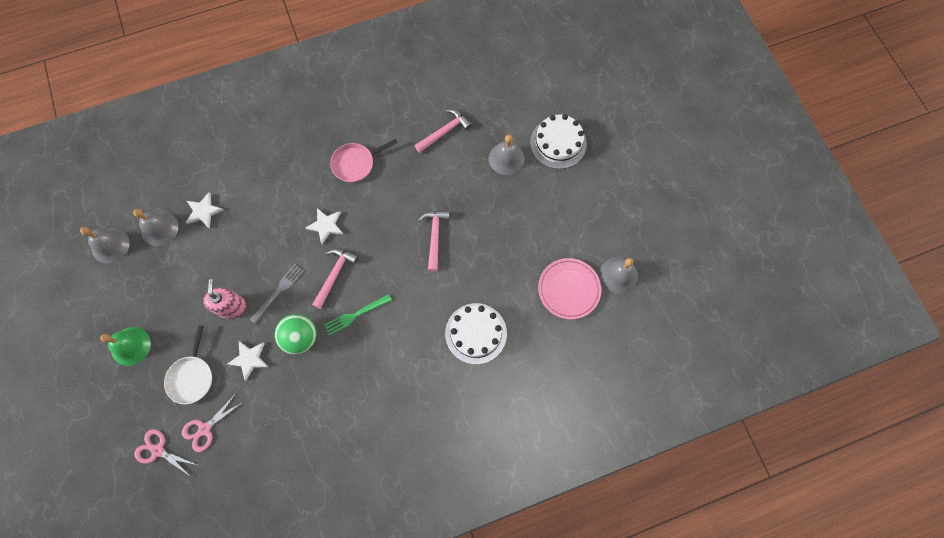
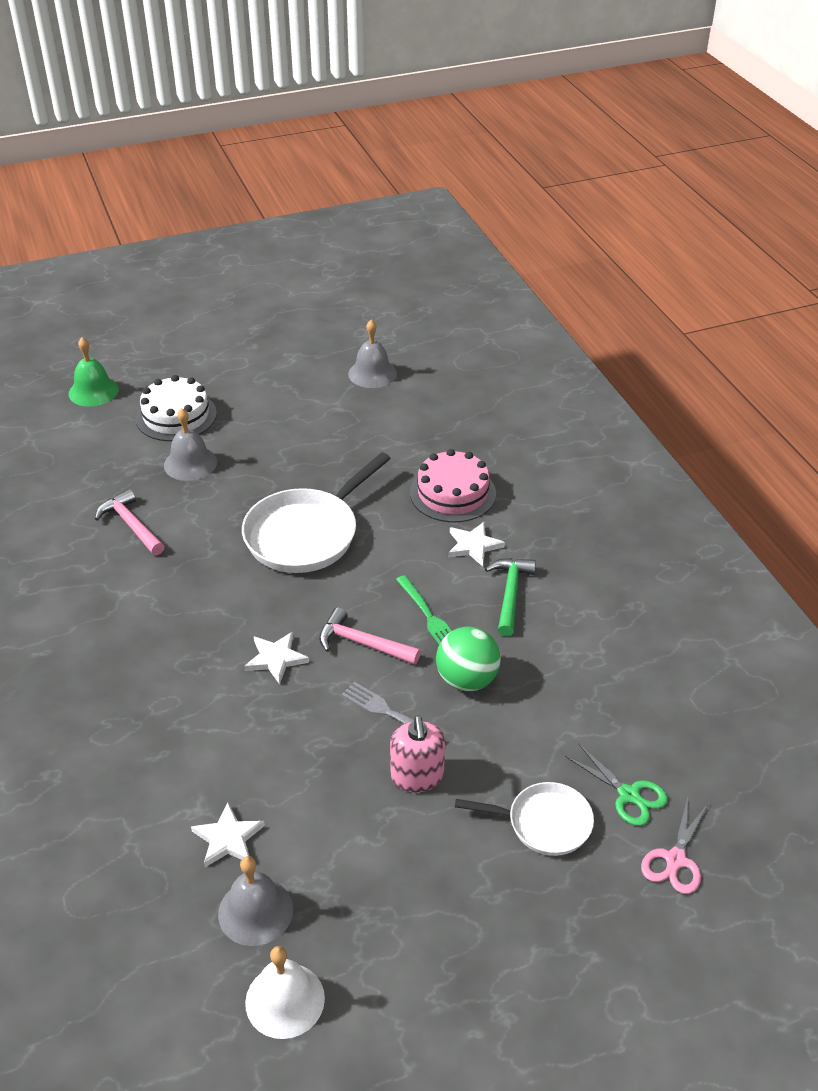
camera: 90 degrees left, 30 degrees down
grey bell [80,227,130,264] -> white bell [245,946,325,1039]
green bell [100,327,151,366] -> green bell moved to [69,337,119,407]
pink scissors [182,395,243,452] -> green scissors [565,744,668,826]
pink soap dispenser [203,279,246,319] -> pink soap dispenser turned 90 degrees counterclockwise [390,715,445,792]
white star [227,341,268,381] -> white star moved to [448,522,505,567]
pink pan [330,139,398,183] -> none
pink hammer [418,211,450,271] -> white pan [242,452,391,573]
white cake [445,303,507,364] -> pink cake [410,449,496,522]
pink plate [538,258,601,319] -> none
none -> green hammer [485,558,536,636]

